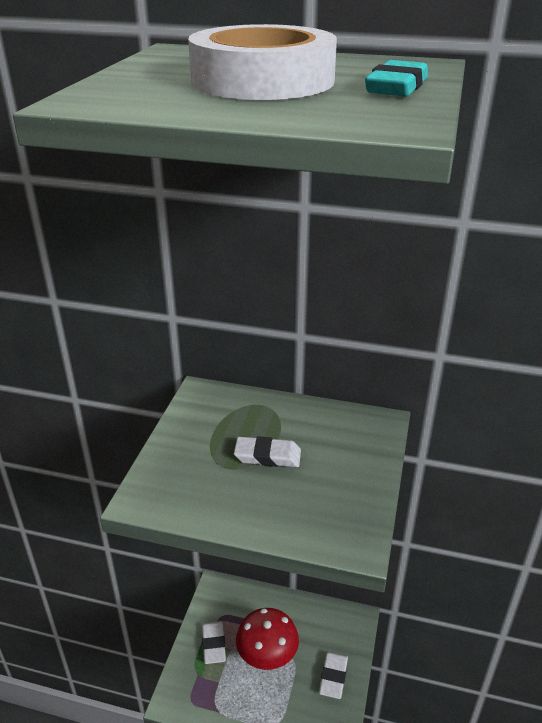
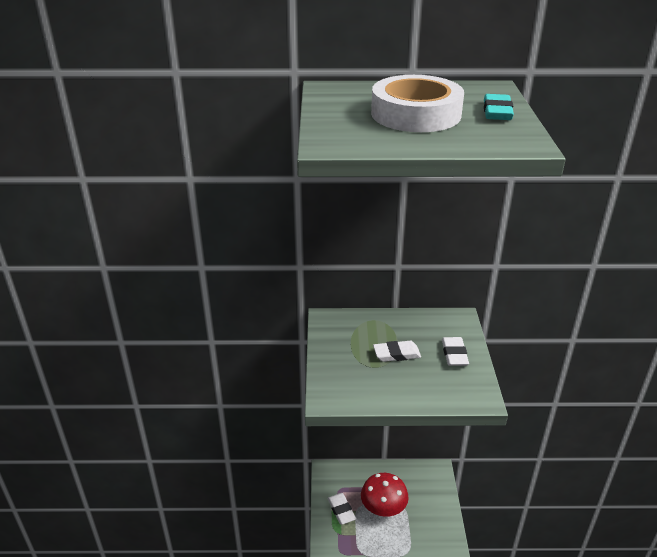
camera: 15 degrees left, 0 degrees up
white eraser [319,651,348,699] -> white eraser moved to [442,337,469,366]

